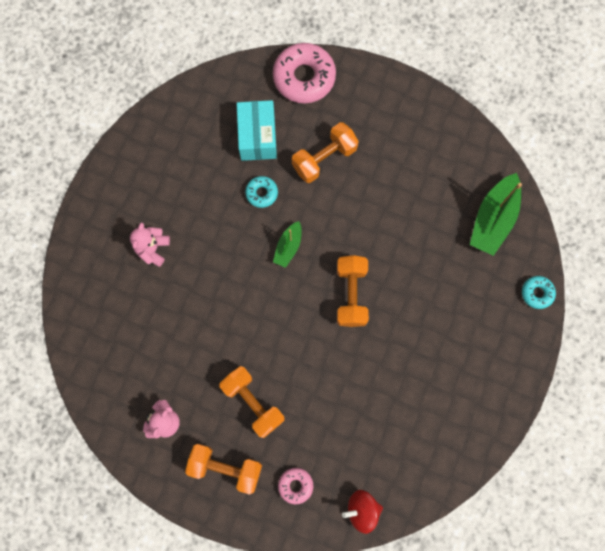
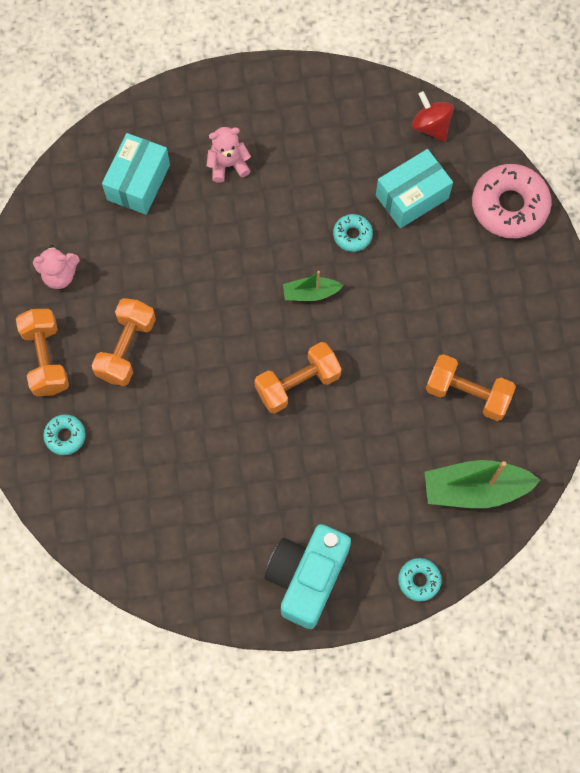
camera: 60 degrees right, 5 degrees down
pink donut [278,468,313,504] -> turquoise donut [43,414,86,455]
orange dumbbell [292,122,359,183] -> orange dumbbell moved to [426,354,516,421]
red spinning top [342,490,383,534] -> red spinning top moved to [412,91,454,142]
none -> turquoise box [102,133,170,215]
none -> turquoise camera [265,524,351,629]

